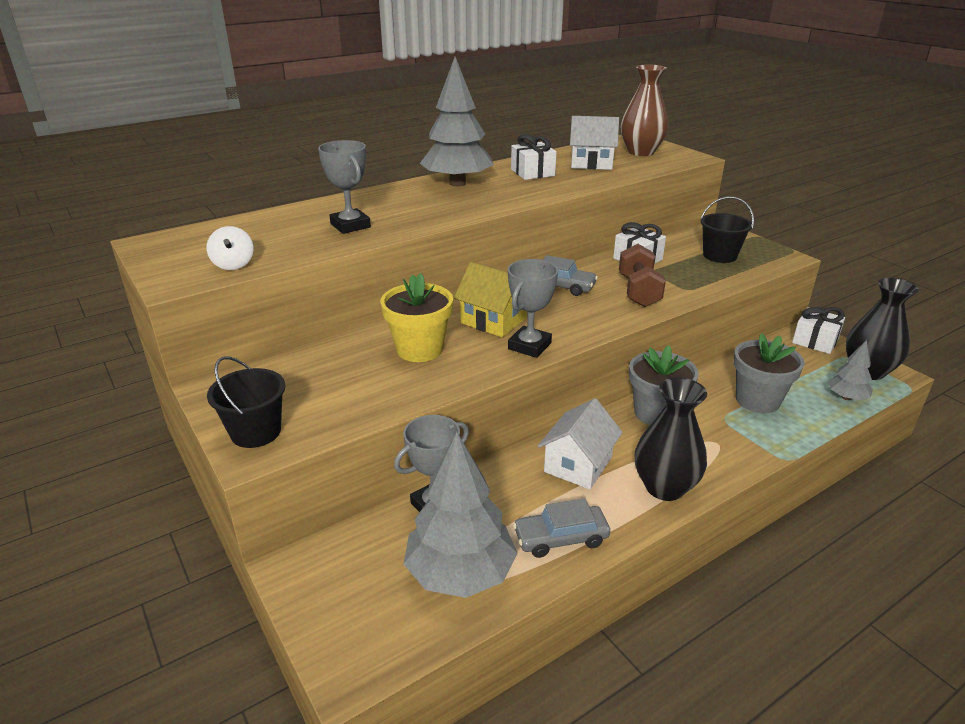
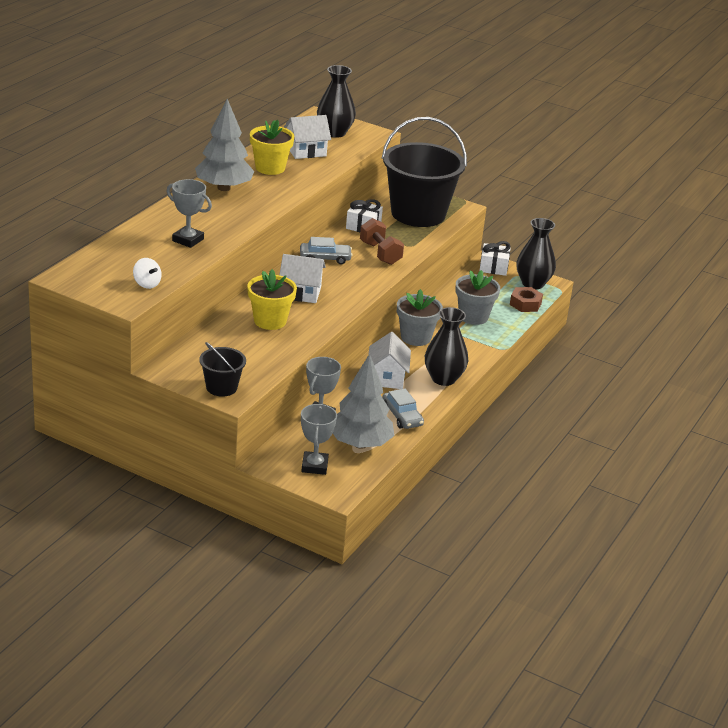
camera: 30 degrees left, 0 degrees up
yellow house [454,262,527,337] -> white house [279,254,326,303]
grey trophy [508,259,558,358] -> grey trophy moved to [301,404,337,475]
white gift [511,134,557,180] -> yellow flower pot [250,120,294,175]
grey car [513,498,610,558] -> grey car turned 75 degrees counterclockwise [382,388,424,429]
brown vase [621,65,668,156] -> black vase [317,65,356,138]
black bucket [701,197,754,263] -> black bucket [381,117,467,227], size x2.16
grey tree [828,340,873,400] -> brown nut [510,287,543,312]

